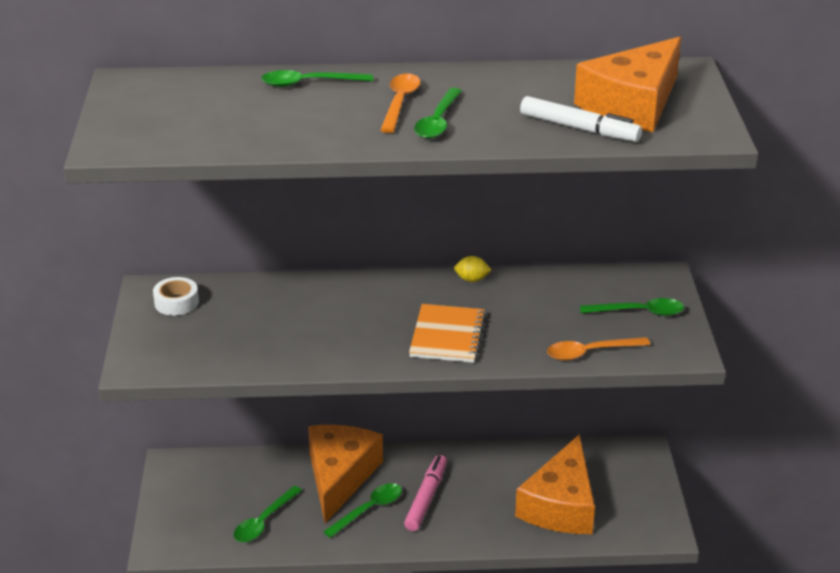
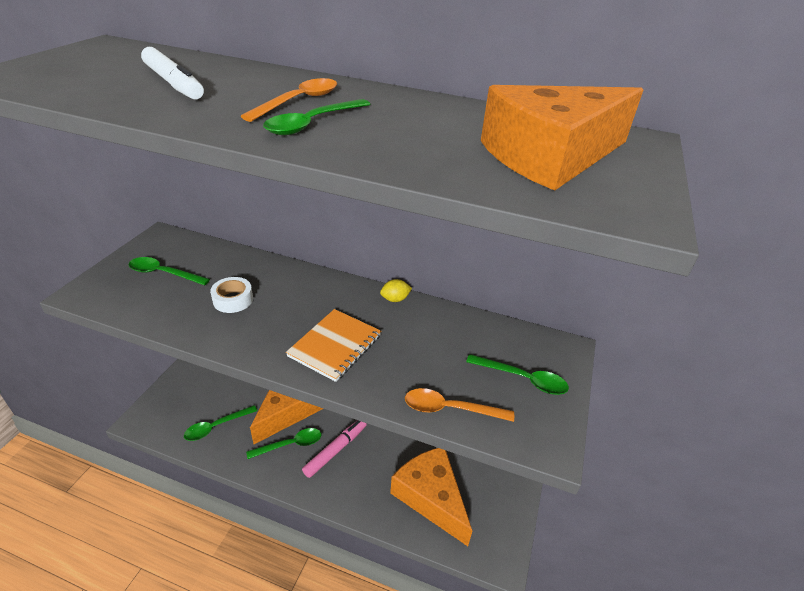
camera: 20 degrees right, 5 degrees up
white tape [153,277,199,316] -> white tape moved to [210,277,253,313]
green spoon [261,70,373,87] -> green spoon moved to [129,257,210,285]
yellow lemon [454,256,491,282] -> yellow lemon turned 45 degrees counterclockwise [380,279,412,302]
orange cheese [515,434,595,534] -> orange cheese turned 105 degrees clockwise [390,448,472,546]
white marker [520,96,642,142] -> white marker moved to [141,47,204,99]

